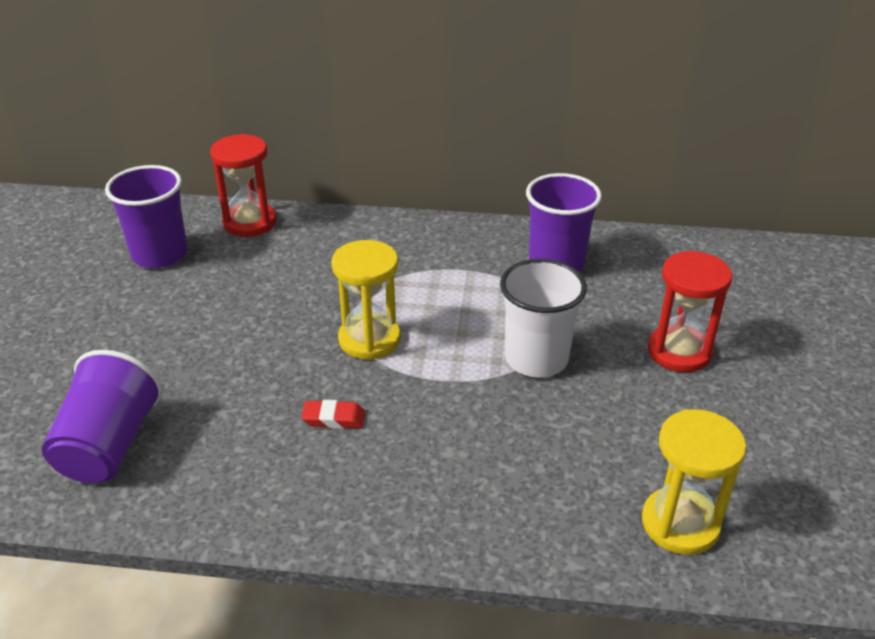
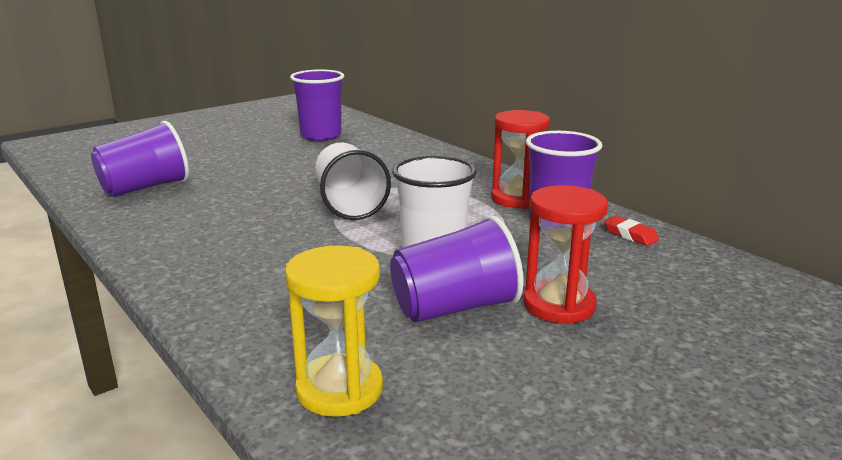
camera: 45 degrees right, 15 degrees down
red hourglass [210,134,276,237] -> red hourglass moved to [491,110,550,209]
red eraser [301,400,365,429] -> red eraser moved to [604,216,659,246]
yellow hourglass [331,240,401,360] -> white cup [315,142,391,220]
none -> purple cup [390,215,524,323]

